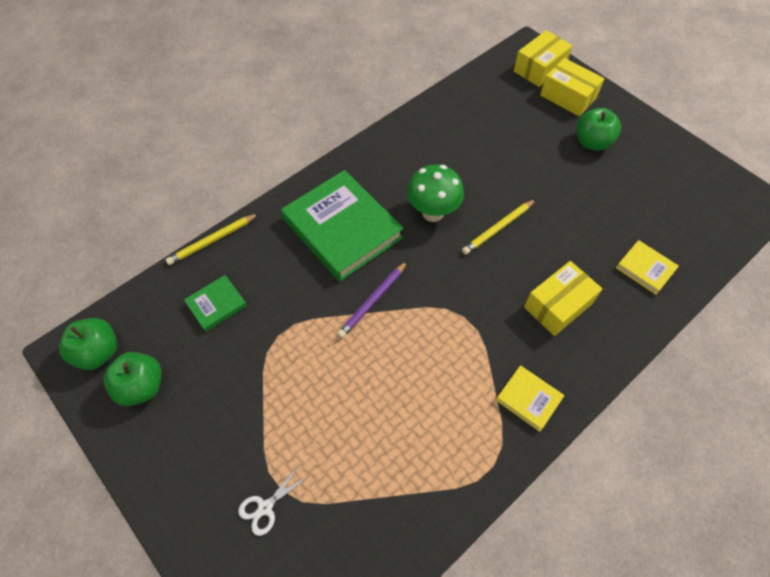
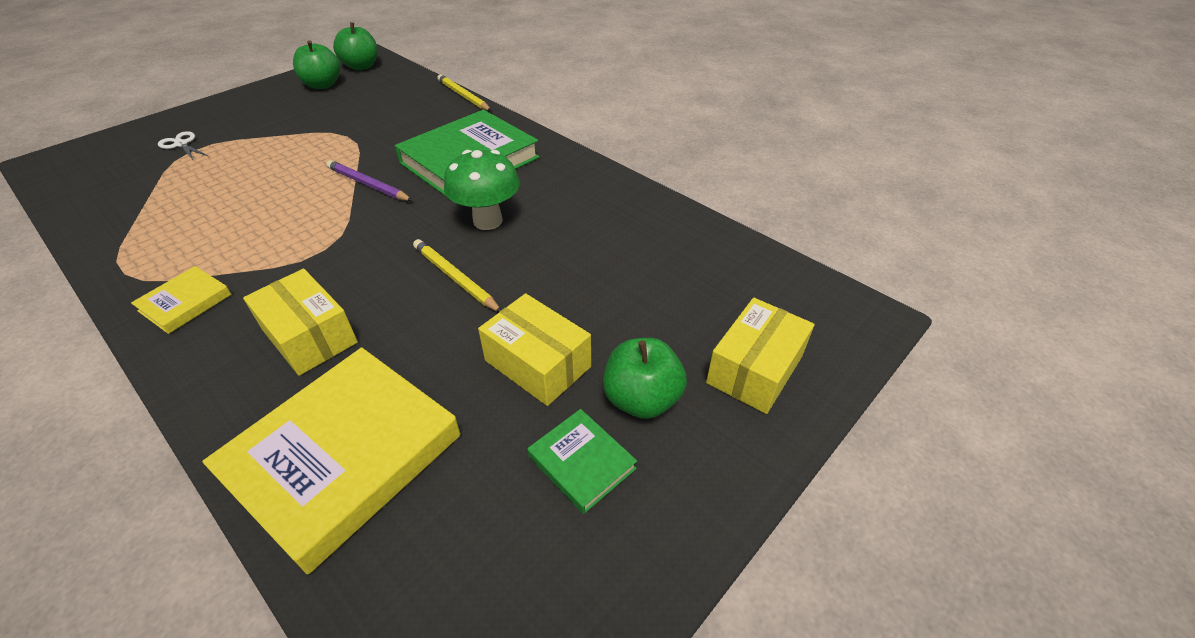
camera: 85 degrees right, 15 degrees down
green book [184,275,247,332] -> green book moved to [527,409,637,514]
yellow box [514,30,573,87] -> yellow box moved to [478,293,591,406]
yellow book [616,240,679,295] -> yellow book [202,348,461,574], size x2.15

